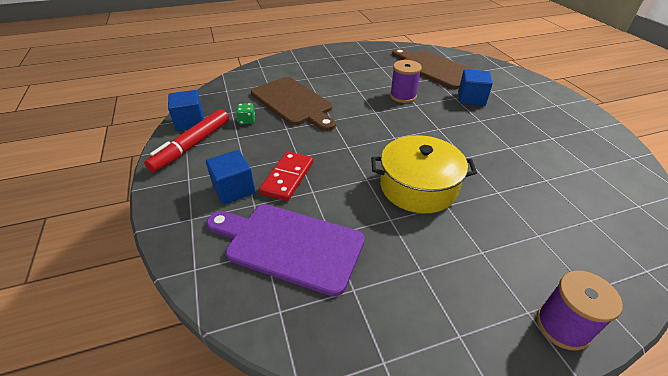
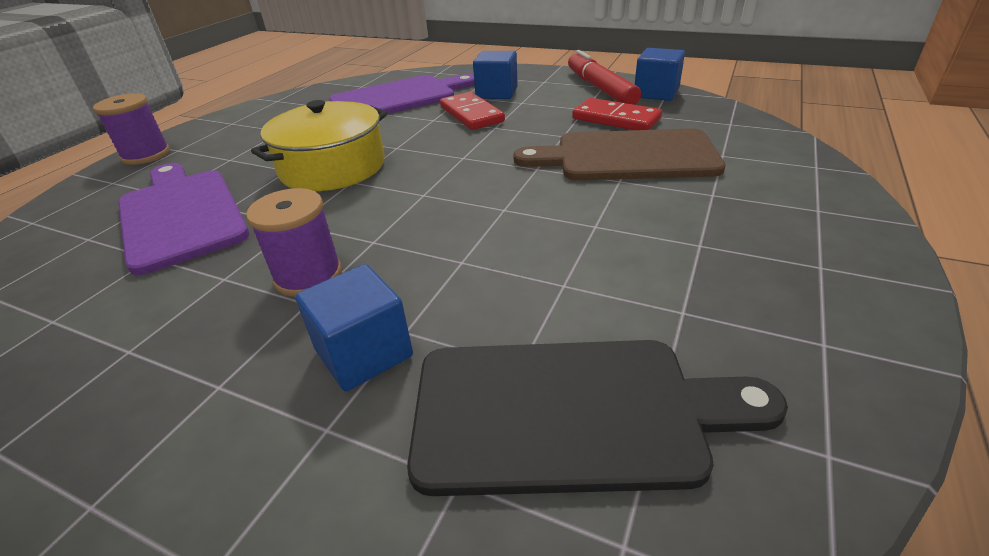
camera: 135 degrees right, 5 degrees down
green dice [236,103,255,125] -> red domino [572,98,662,130]
purple spool [390,60,422,103] -> purple spool moved to [246,188,342,297]
brown cutting board [392,48,475,89] -> black cutting board [407,340,788,496]
none -> purple cutting board [118,163,249,275]

